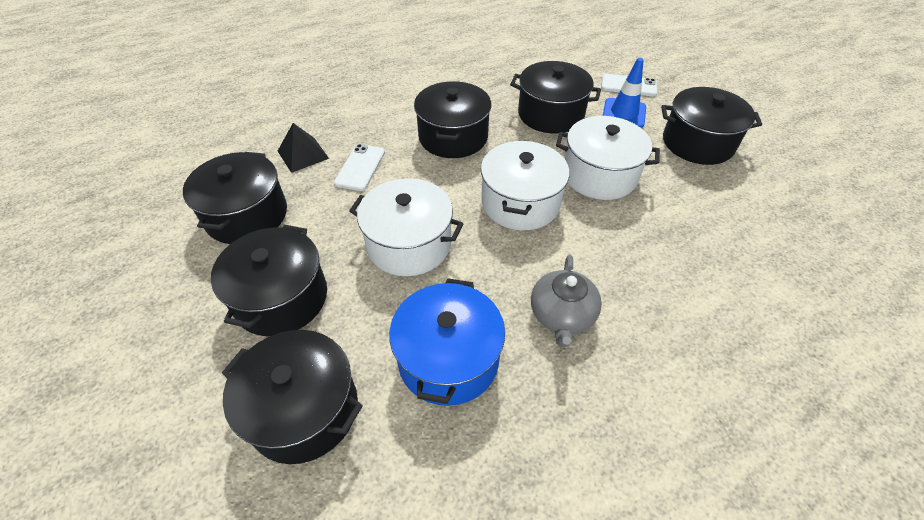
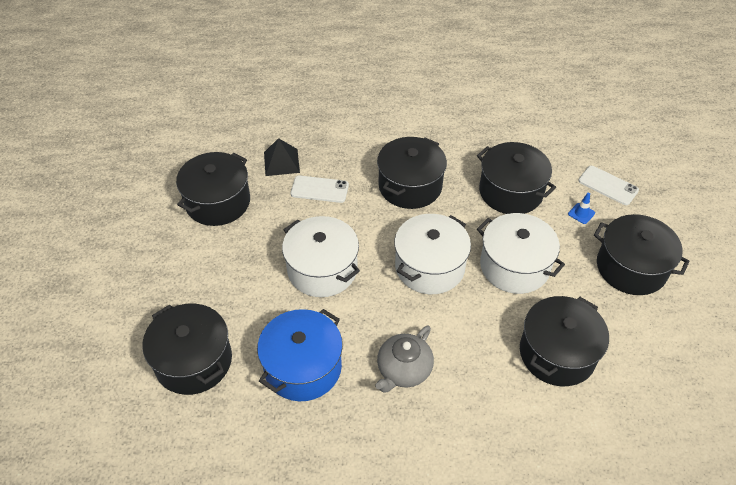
camera: 25 degrees right, 0 degrees up
black pot [211,225,327,337] -> black pot moved to [520,296,609,386]
white phone [334,144,385,191] -> white phone turned 60 degrees clockwise [291,175,349,203]
blue traffic cone [603,58,646,128] -> blue traffic cone [568,193,595,224], size x0.52

